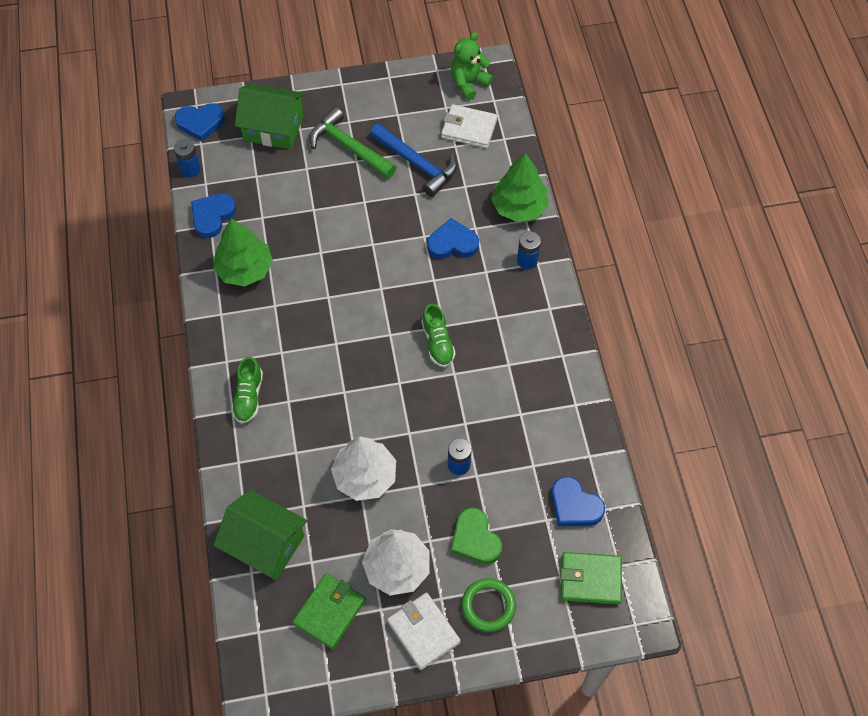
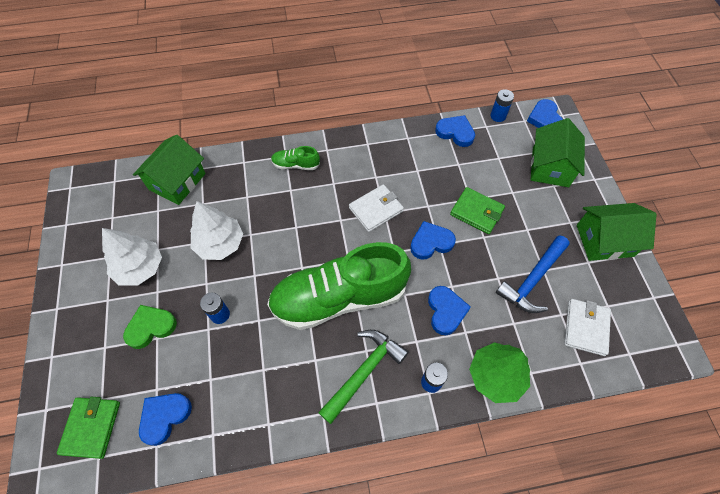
camera: 90 degrees right, 0 degrees up
green tree [213,218,273,286] -> none
green wallet [293,573,366,649] -> green wallet moved to [450,187,505,234]
green hammer [309,107,396,179] -> green hammer moved to [318,330,409,424]
white wallet [387,593,461,670] -> white wallet moved to [349,184,404,232]
green shoe [422,304,456,367] -> green shoe [267,242,411,330], size x2.45
green teddy bear [451,32,493,100] -> none
green ring [462,578,516,632] -> none
none -> blue heart [410,221,456,260]
none -> green house [577,203,657,261]

